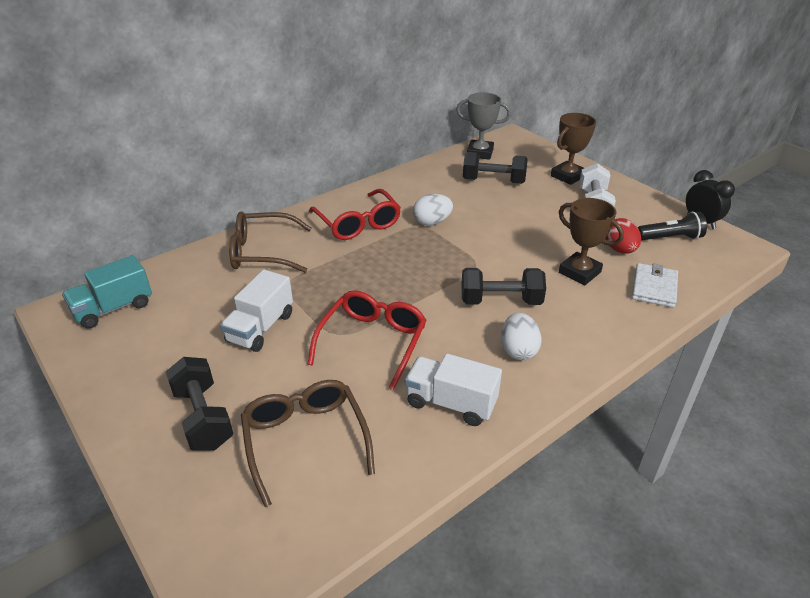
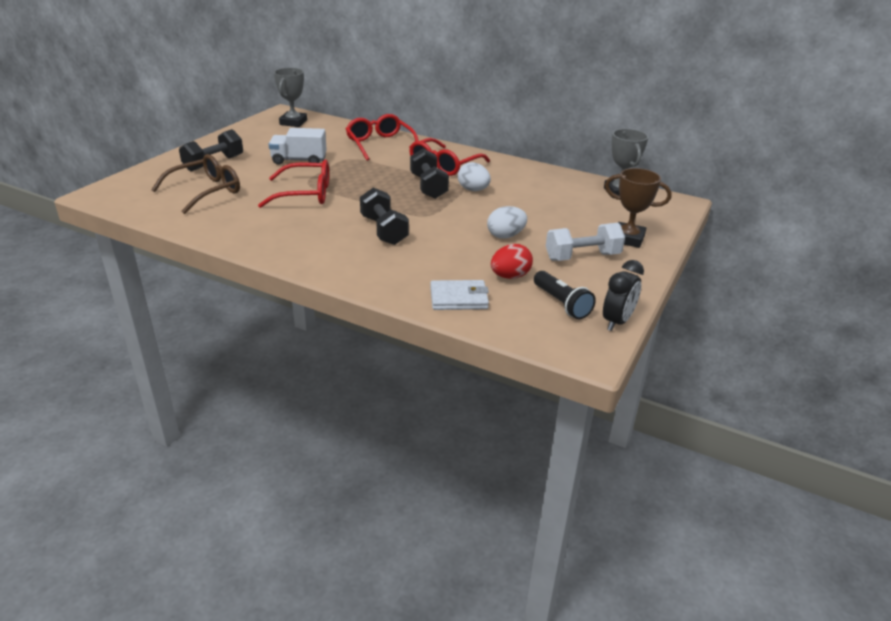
camera: 65 degrees right, 5 degrees down
turquoise truck [62,255,152,329] -> grey trophy [274,68,307,127]
brown glasses [229,211,312,273] -> red glasses [346,114,419,161]
white truck [405,353,502,426] -> none
black dumbbell [463,152,528,184] -> black dumbbell moved to [410,149,449,199]
white egg [501,312,542,360] -> white egg moved to [487,206,527,239]
brown trophy [559,198,624,285] -> none

